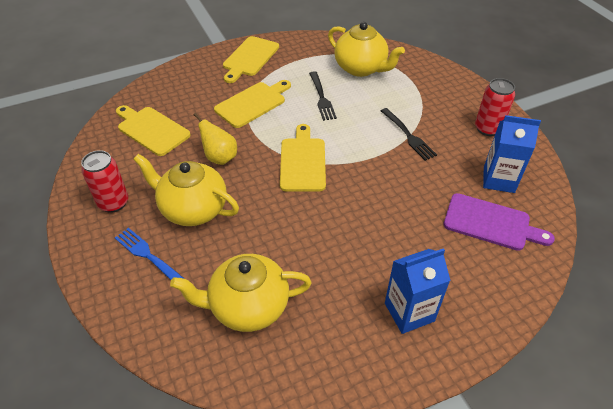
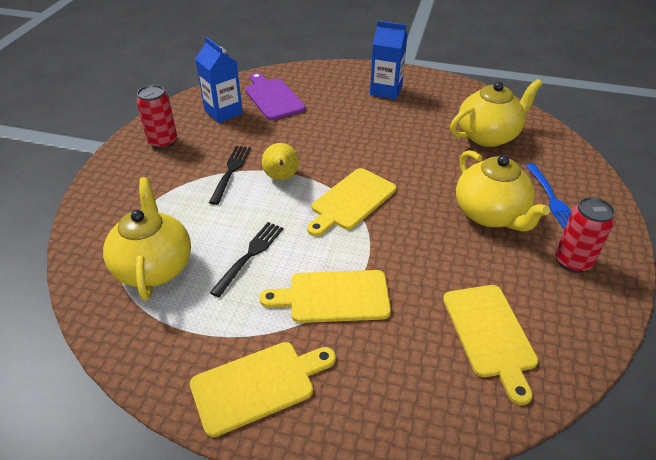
camera: 140 degrees left, 5 degrees down
yellow teapot [170,254,311,332] -> yellow teapot turned 60 degrees counterclockwise [450,79,543,147]
yellow pear [193,113,237,165] -> yellow pear moved to [262,143,299,180]

